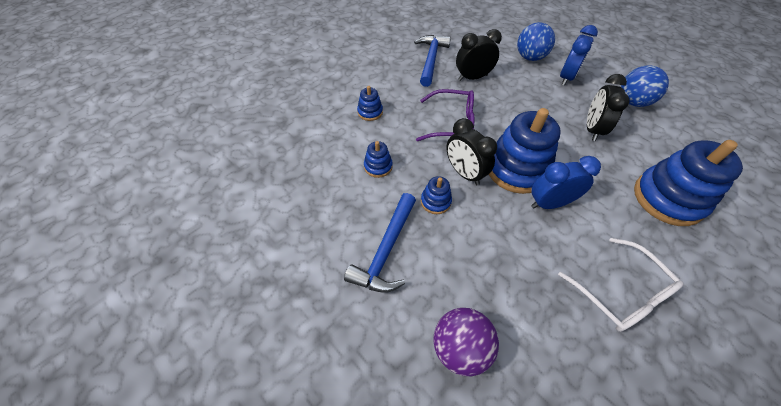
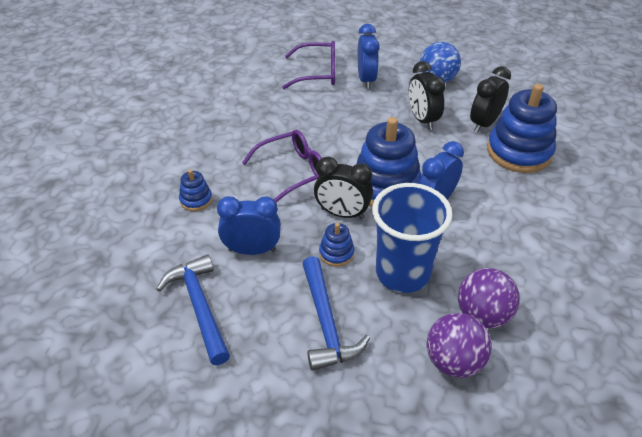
camera: 35 degrees left, 10 degrees down
blue stacking toy [364,141,393,178] -> blue clock [217,196,281,255]
blue hammer [414,35,451,87] -> blue hammer moved to [156,254,230,365]
black clock [456,29,502,81] -> black clock moved to [470,66,511,133]
blue ball [517,22,555,61] -> purple glasses [282,41,335,89]
white glasses [558,238,684,332] -> none
none -> blue cup [372,183,452,293]
none -> purple ball [458,268,520,328]

